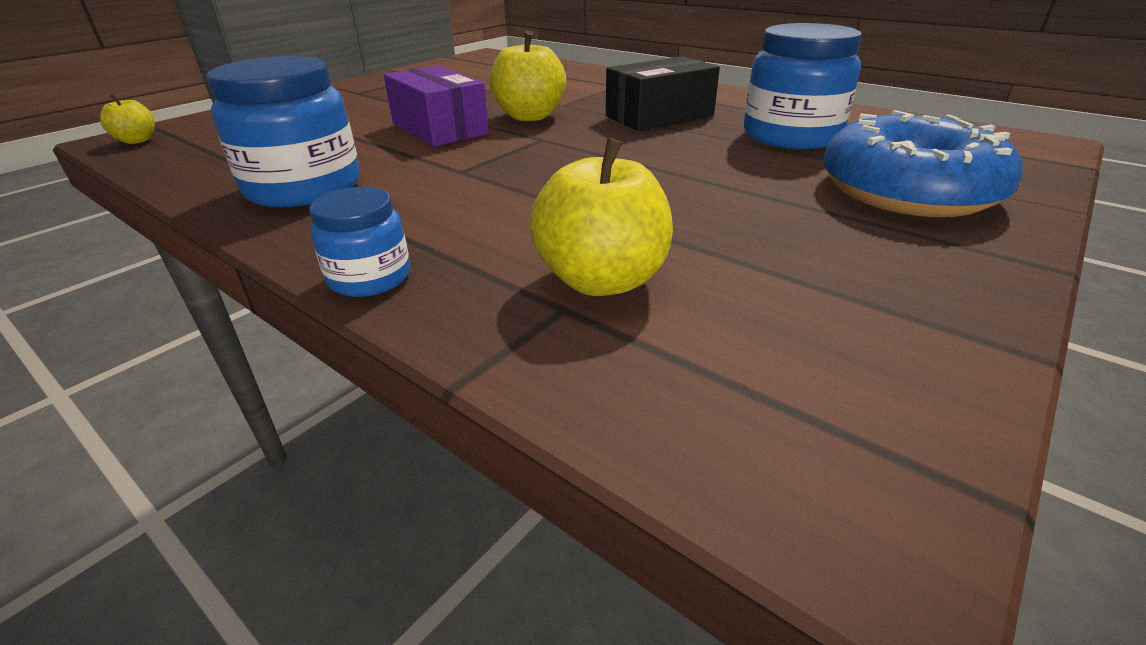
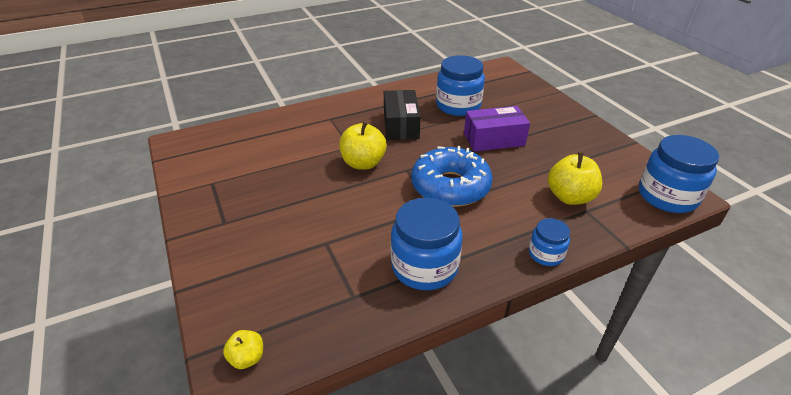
camera: 65 degrees left, 5 degrees up
purple box [384,65,489,147] -> purple box moved to [464,106,530,152]
blue donut [823,110,1023,217] -> blue donut moved to [411,146,493,207]
none -> blue jar [639,135,719,213]

